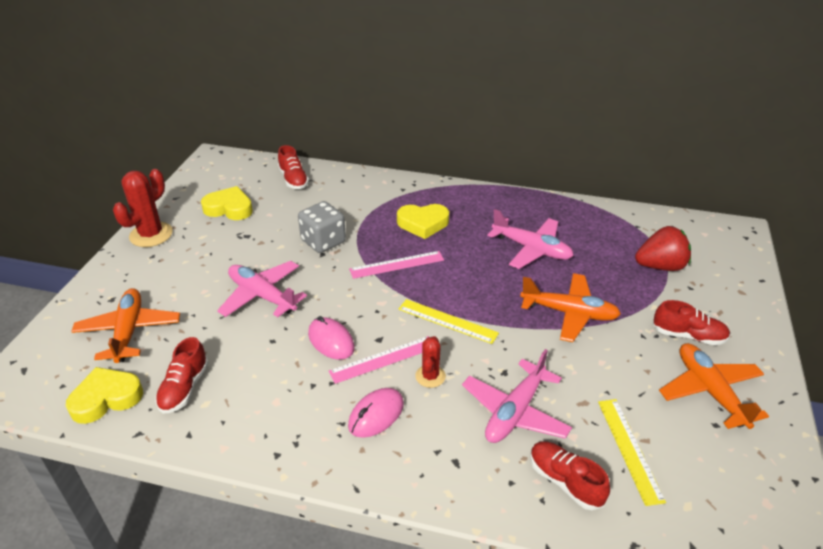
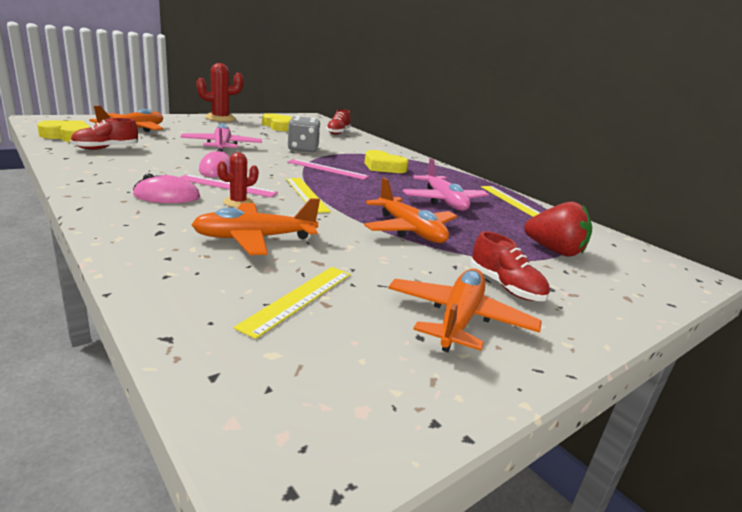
camera: 35 degrees right, 15 degrees down
pink plane [462,349,572,443] -> orange plane [191,198,320,255]
red shoe [531,441,610,510] -> none
none -> yellow ruler [481,186,540,217]

